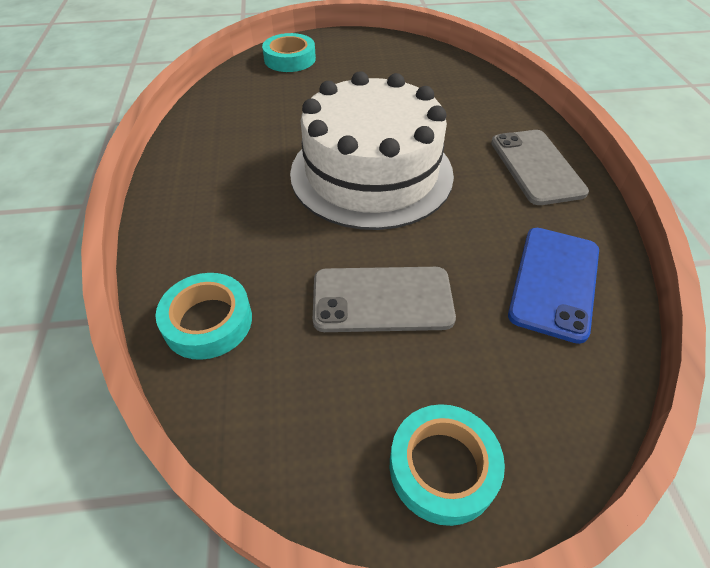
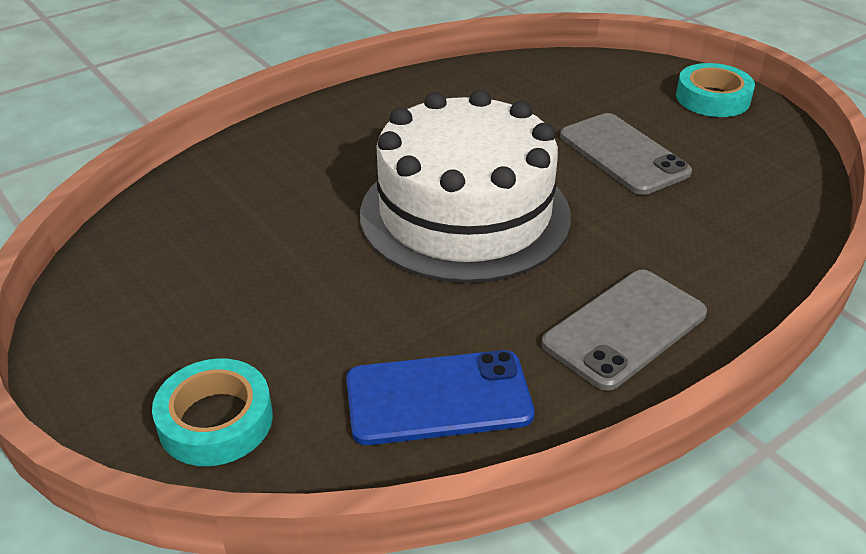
camera: 120 degrees left, 10 degrees down
turquoise tape [156,273,252,360] -> none
grey phone [491,130,589,205] -> grey phone moved to [542,270,707,391]
blue phone [508,228,599,344] -> blue phone moved to [346,350,534,445]

